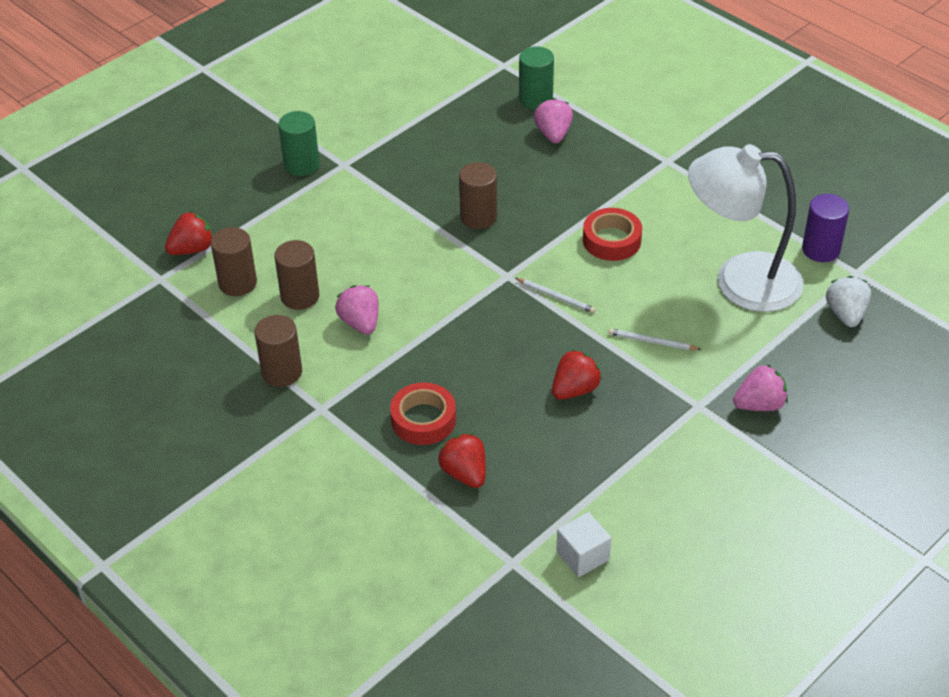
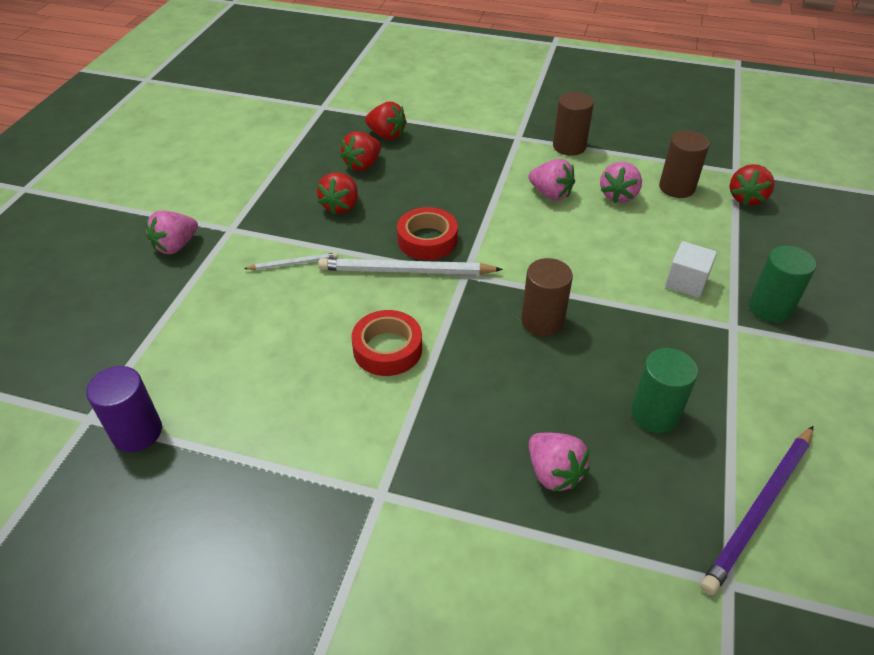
camera: 150 degrees right, 0 degrees up
brown cylinder [274,240,319,310] -> pink strawberry [600,162,642,203]
red tape [390,382,456,445] -> red tape moved to [397,207,458,260]
white pencil [515,278,595,313] -> white pencil [318,258,503,275], size x1.94
green cylinder [519,46,554,109] -> green cylinder moved to [631,348,698,433]
white cube [556,512,611,577] -> white cube moved to [665,241,717,298]
white lamp [688,144,804,312] -> none
white strawberry [826,276,871,327] -> none
none -> red strawberry [340,131,381,171]
none -> purple pencil [700,426,813,595]

